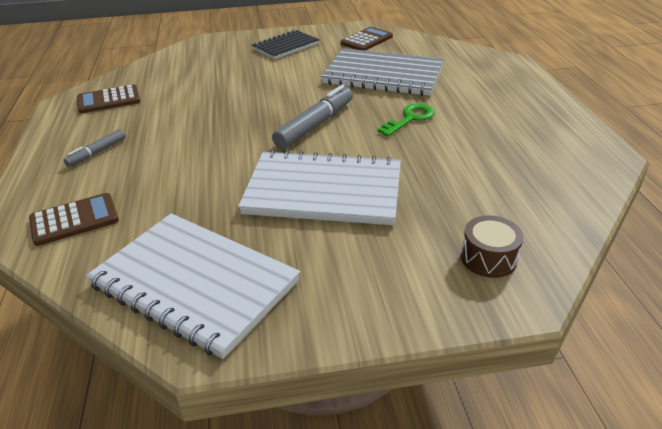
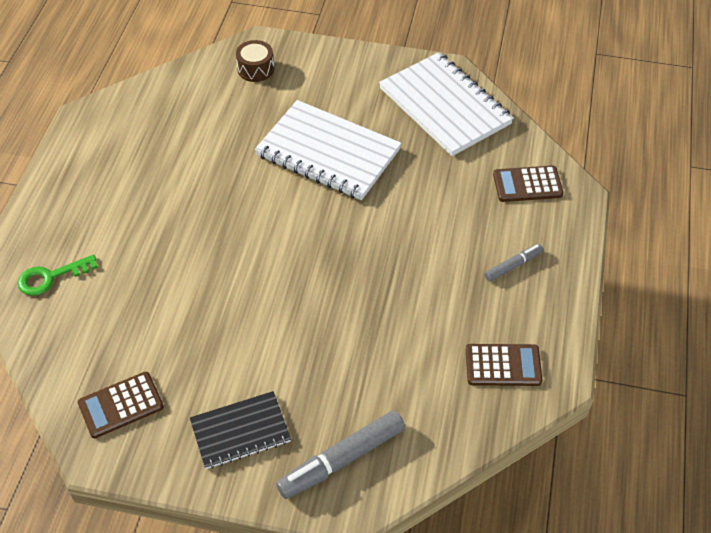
camera: 160 degrees left, 15 degrees up
grey marker [272,85,353,149] -> grey marker moved to [276,411,405,499]
grey notebook [321,48,444,96] -> none
green key [377,104,435,136] -> green key moved to [18,255,98,296]

